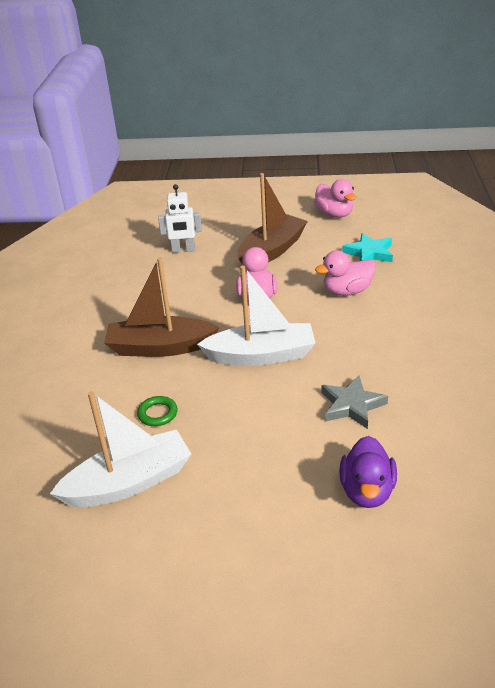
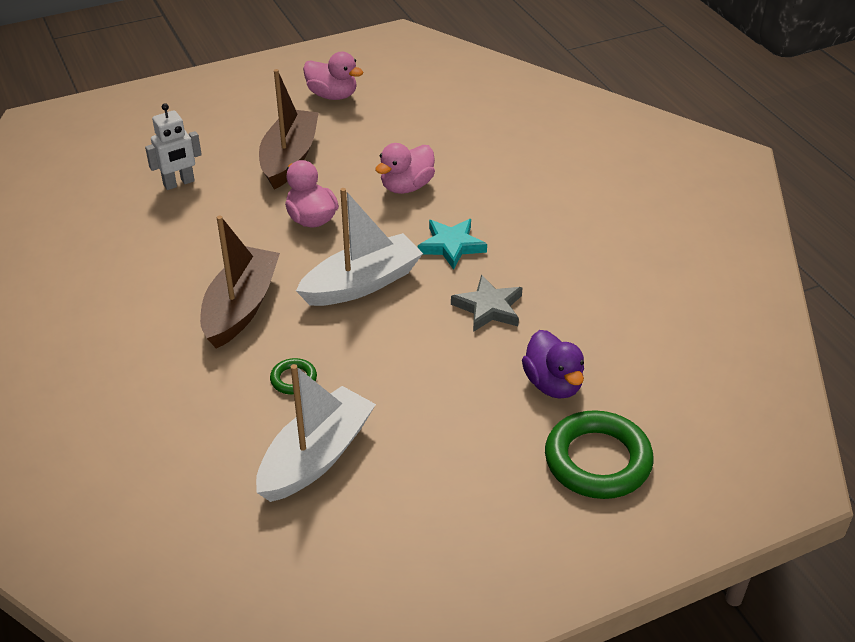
camera: 30 degrees left, 5 degrees up
brown boat [104,257,220,357] -> brown boat turned 135 degrees clockwise [200,216,280,349]
turquoise star [342,233,393,262] -> turquoise star moved to [417,219,487,270]
none -> green ring [545,410,654,499]

